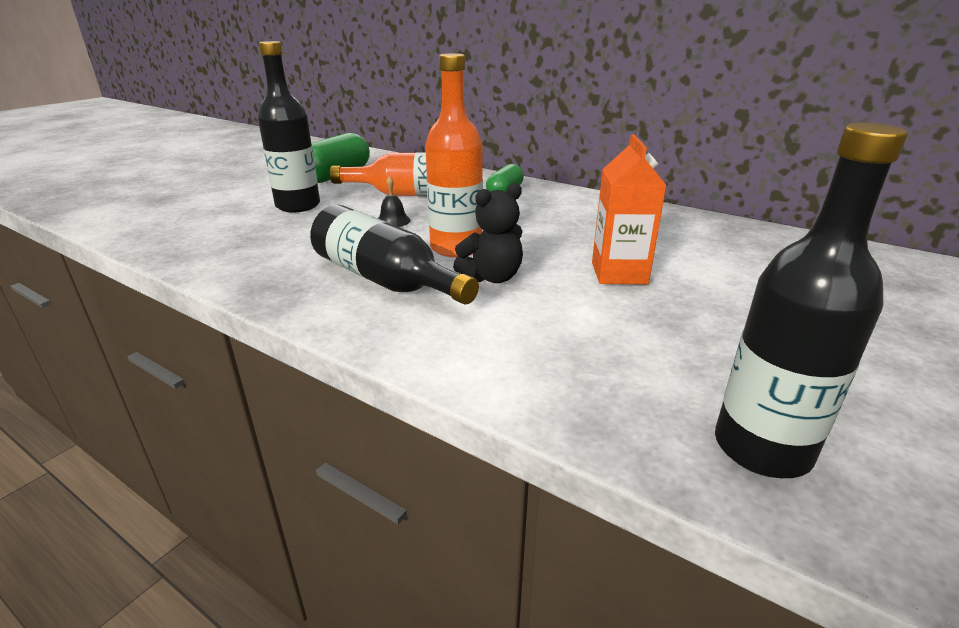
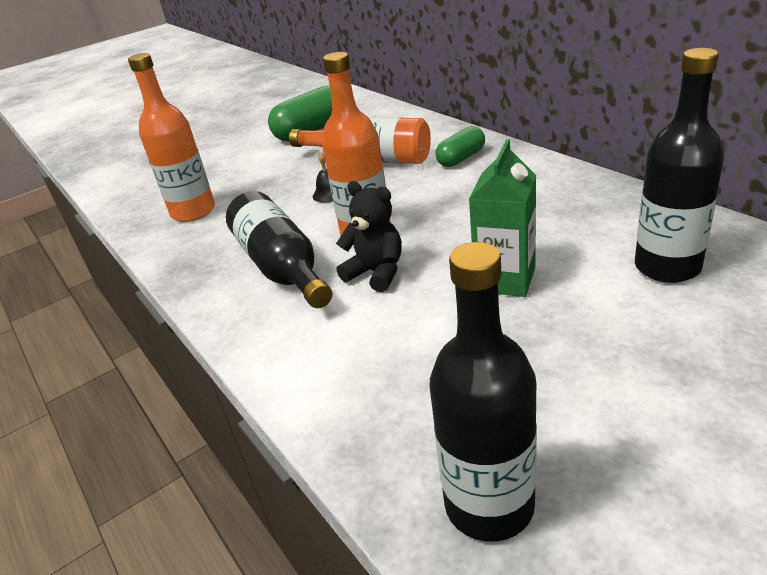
camera: 25 degrees right, 5 degrees up
black bottle [258,41,320,213] -> black bottle moved to [635,48,724,283]
black teddy bear [453,183,523,283] -> black teddy bear turned 135 degrees counterclockwise [336,181,402,292]
orange carton [592,134,667,284] -> green carton [469,139,536,297]
none -> orange bottle [128,53,215,222]

